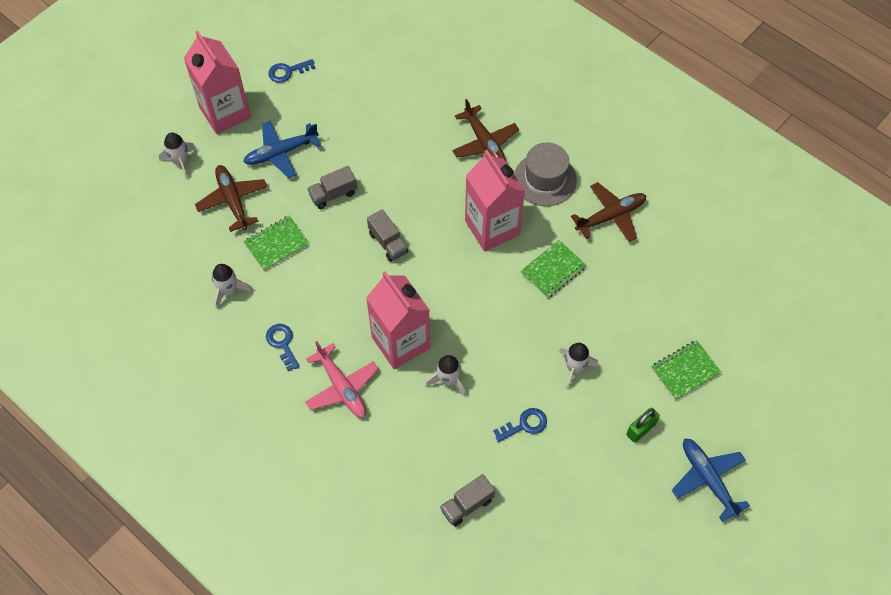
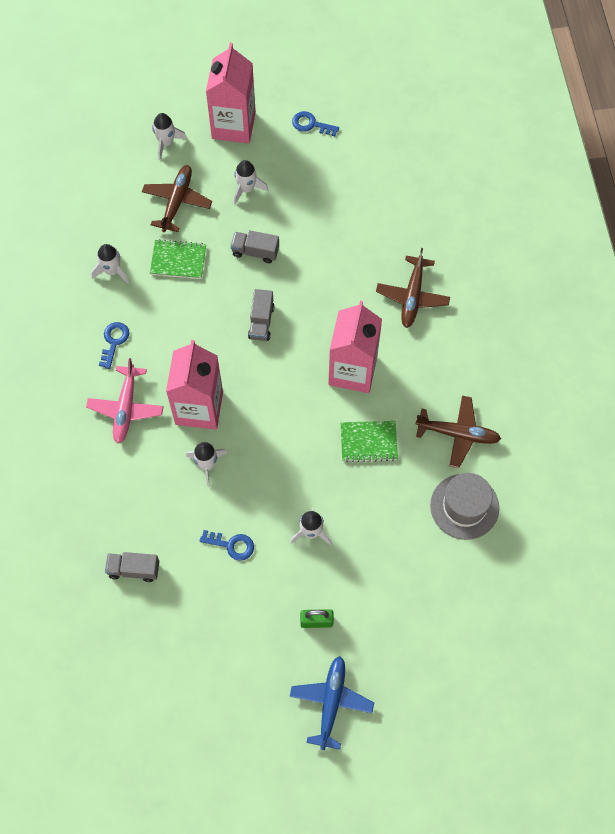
camera: 40 degrees right, 5 degrees up
blue plane [243,121,321,178] -> white rocket [234,160,268,204]
grey hat [514,142,577,206] -> grey hat moved to [430,473,499,540]
green notebook [651,340,722,400] -> none

